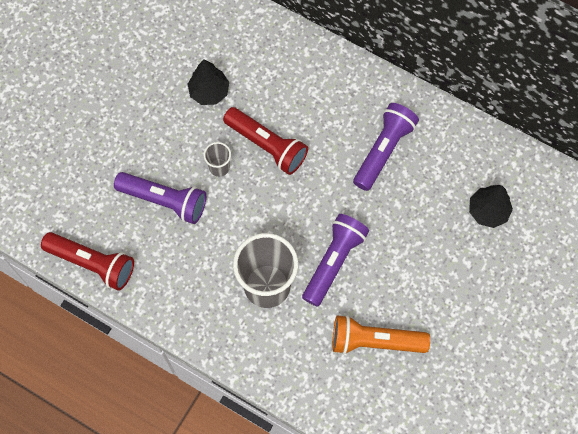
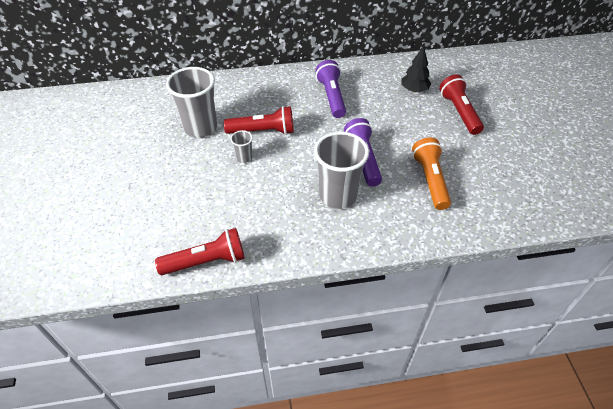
camera: 40 degrees left, 20 degrees down
purple flashlight [114,172,206,224] -> none
black tree [187,59,229,105] -> grey cup [166,67,217,138]
orange flashlight [333,315,430,355] -> orange flashlight turned 120 degrees clockwise [412,138,451,210]
none -> red flashlight [439,75,484,135]

